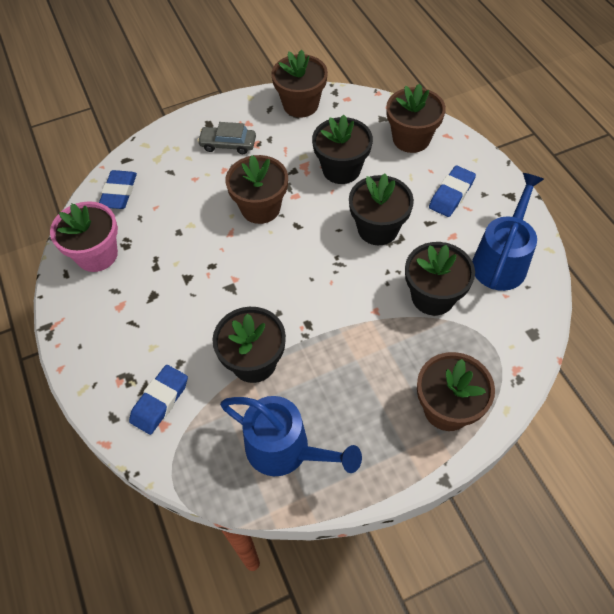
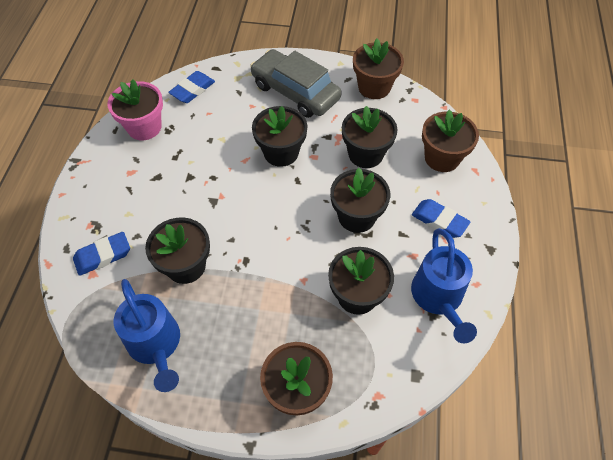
camera: 30 degrees right, 0 degrees up
grey car [197,122,256,154] -> grey car [250,49,342,118], size x1.91
brown flower pot [225,155,288,224] -> black flower pot [252,106,308,167]
blue eraser [429,166,476,217] -> blue eraser turned 60 degrees clockwise [412,199,471,238]
blue watering can [472,173,544,291] -> blue watering can turned 120 degrees clockwise [411,228,477,343]

